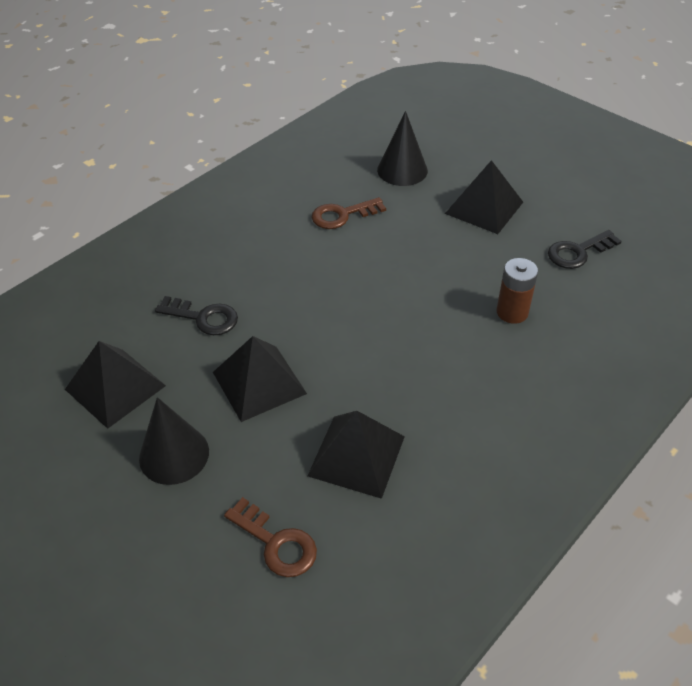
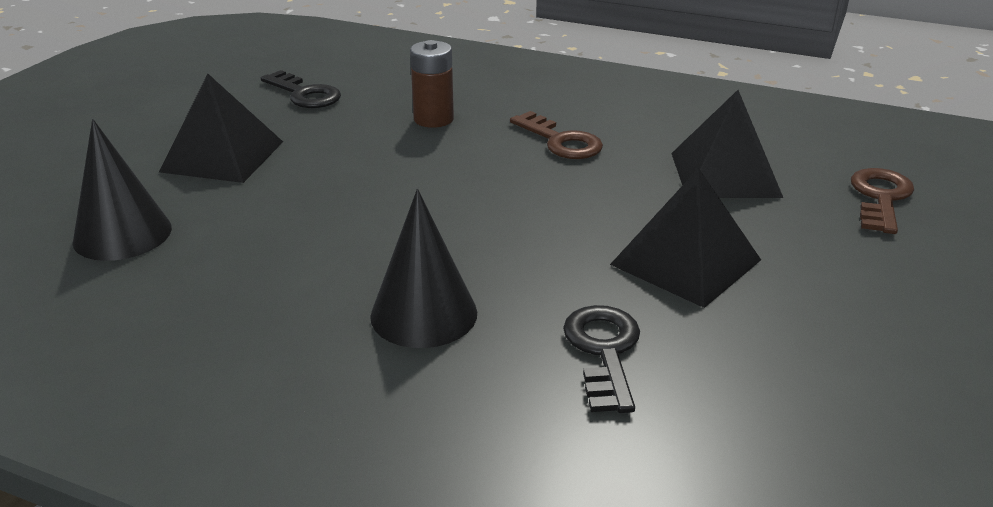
camera: 110 degrees left, 15 degrees down
black pyramid [65,341,166,429] -> none
black cone [139,397,209,485] -> black cone moved to [370,189,477,348]
brown key [311,197,386,229] -> brown key moved to [510,111,603,159]

